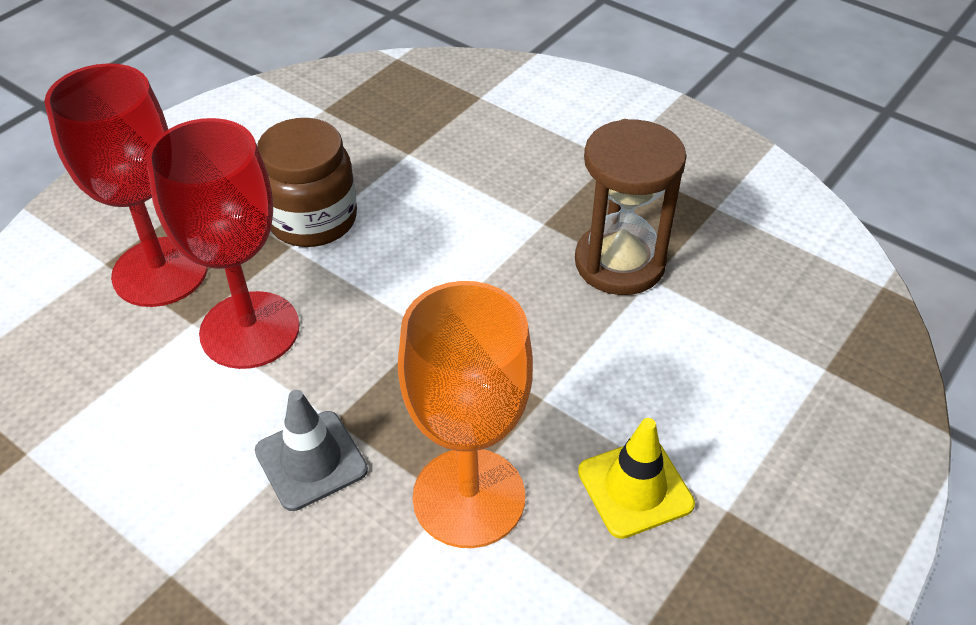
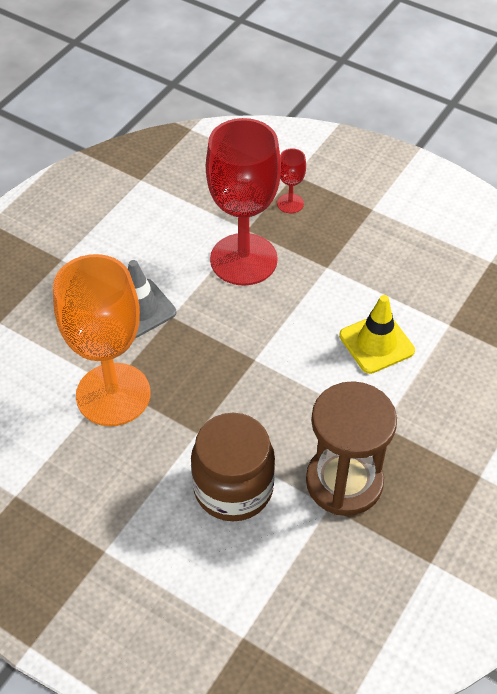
camera: 85 degrees right, 5 degrees up
red goblet [44,63,208,307] -> red goblet [277,148,306,213], size x0.42
brown jar [257,118,357,247] -> brown jar moved to [191,413,275,521]
yellow traffic cone [578,418,695,539] -> yellow traffic cone moved to [339,295,415,374]

